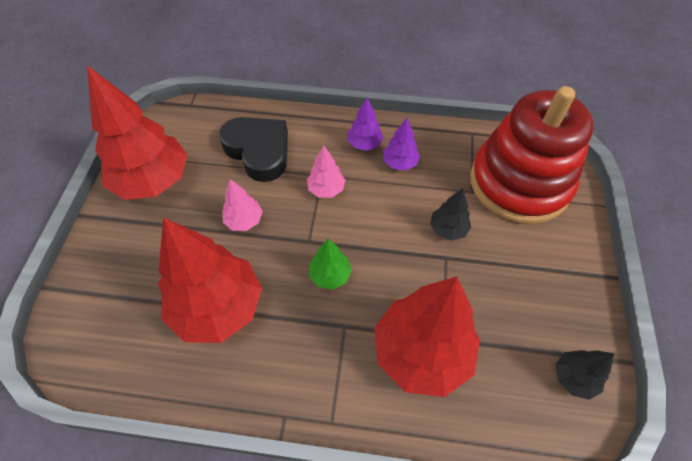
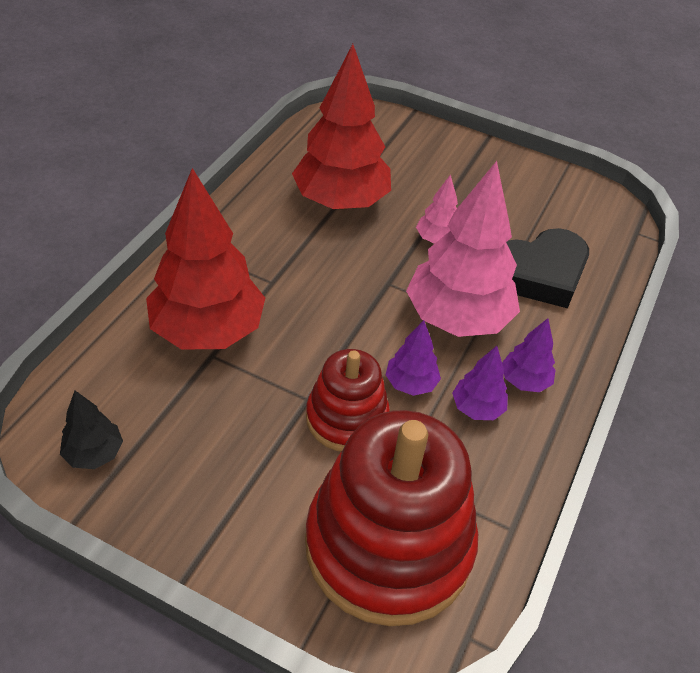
camera: 105 degrees right, 10 degrees down
red tree [87,65,188,200] -> none
pink tree [307,145,345,198] -> pink tree [406,161,520,337], size x2.17
green tree [309,239,352,290] -> none
black tree [430,188,471,241] -> red stacking toy [306,349,390,452]
none -> purple tree [386,320,441,396]

